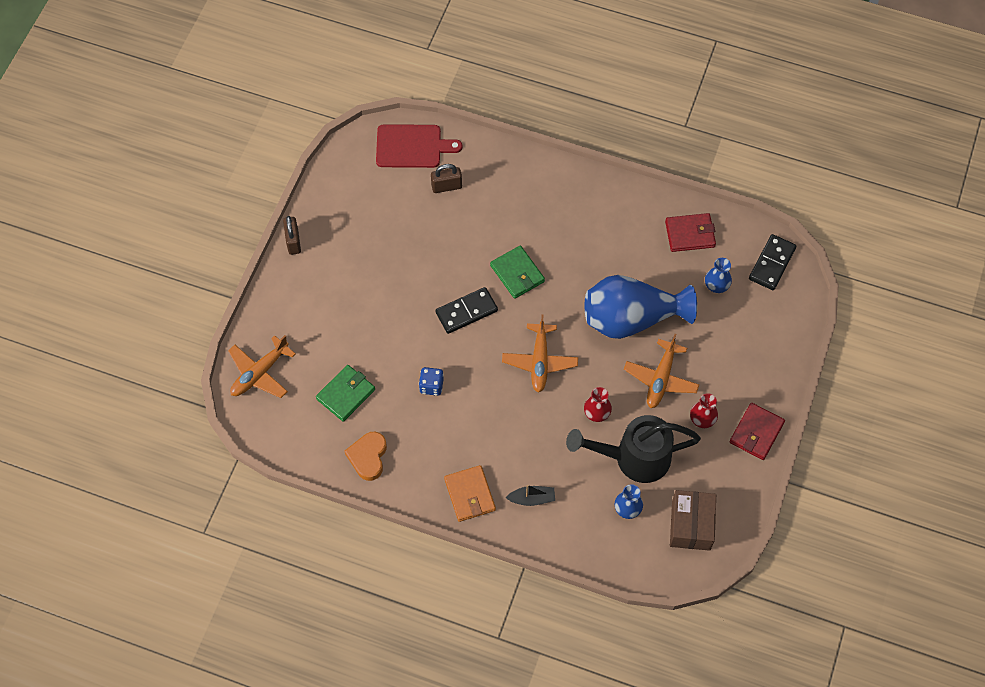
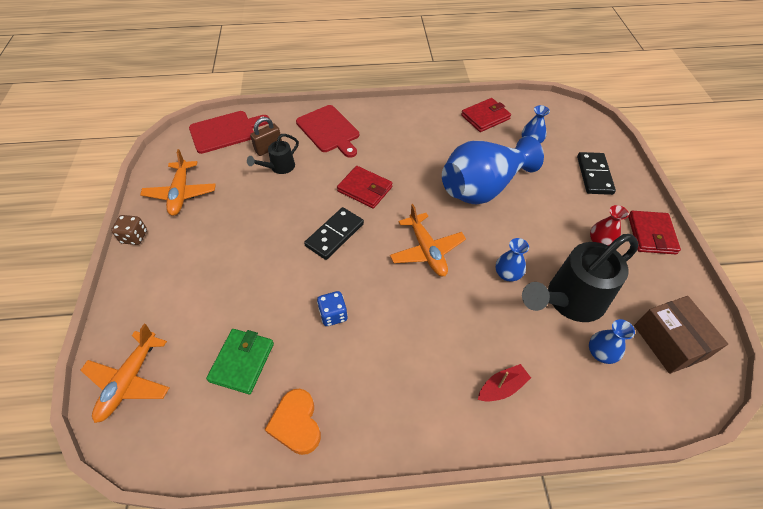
camera: 25 degrees left, 10 degrees down
brown padlock [283,216,301,255] -> brown dice [111,215,147,245]
orange wallet [444,465,496,522] -> none
green wallet [490,246,545,299] -> red wallet [337,166,392,209]
black boat [506,485,555,506] -> red boat [478,364,531,401]
red vase [584,387,612,422] -> blue vase [496,238,529,281]
orange plane [624,334,699,408] -> orange plane moved to [140,149,216,216]
black domino [749,234,796,290] -> black domino moved to [577,152,616,195]
none -> black watering can [247,134,299,174]
none -> red cutting board [296,105,359,158]

